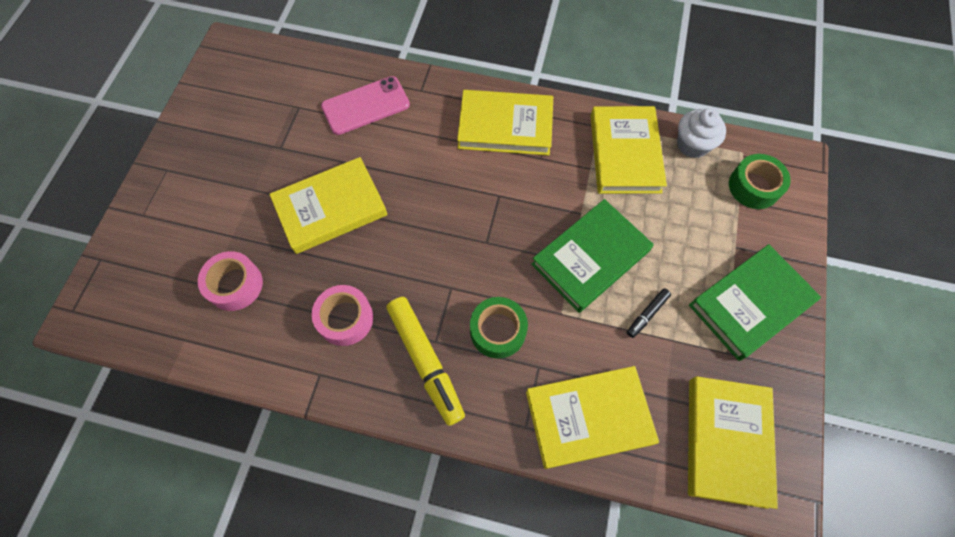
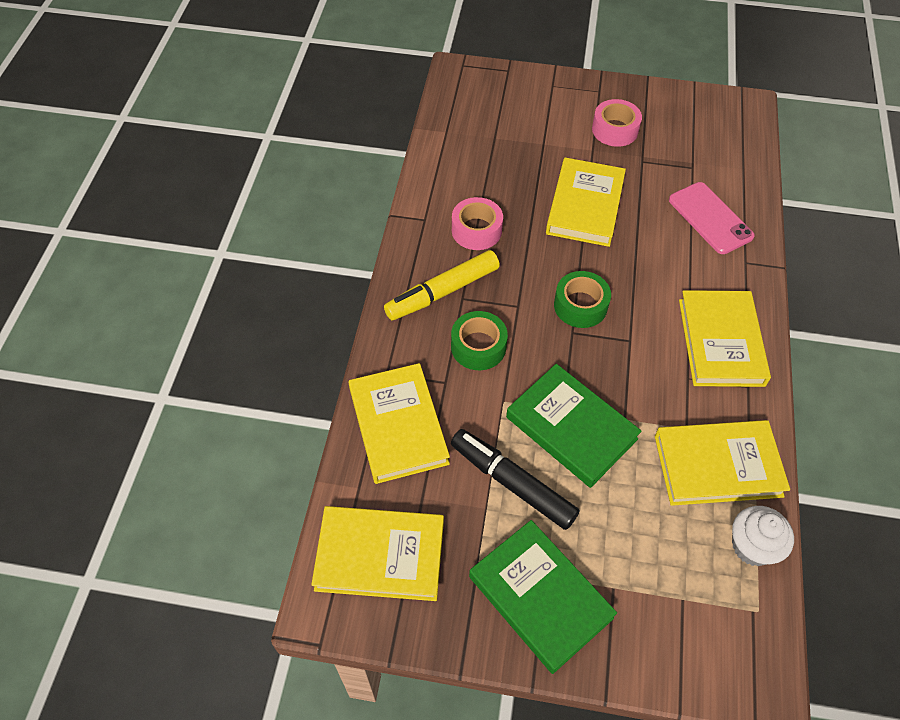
camera: 85 degrees right, 10 degrees down
pink tape [198,251,263,311] -> pink tape moved to [592,99,642,147]
yellow book [269,157,388,254] -> yellow book turned 45 degrees clockwise [546,158,626,247]
black marker [627,289,671,338] -> black marker [451,429,579,530], size x2.12
green tape [729,154,791,209] -> green tape moved to [554,271,611,328]

